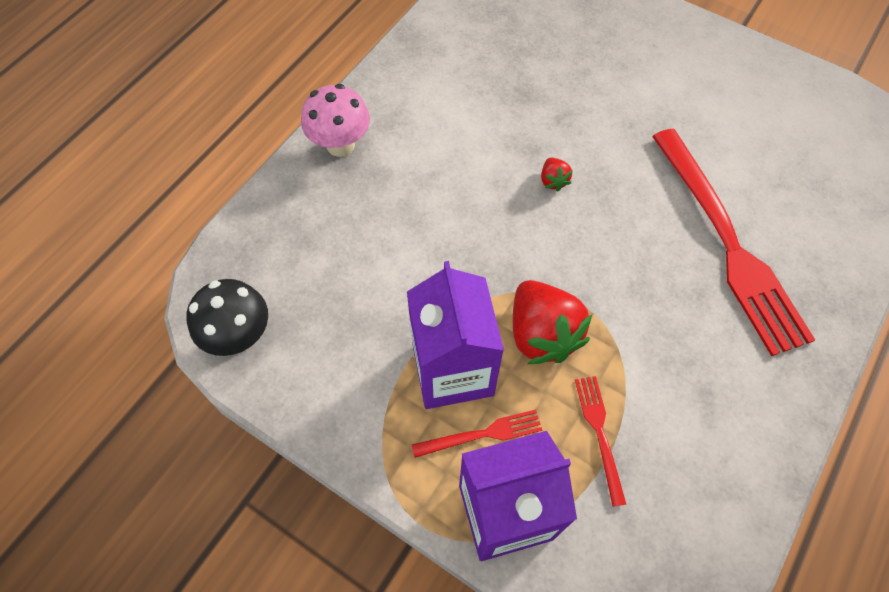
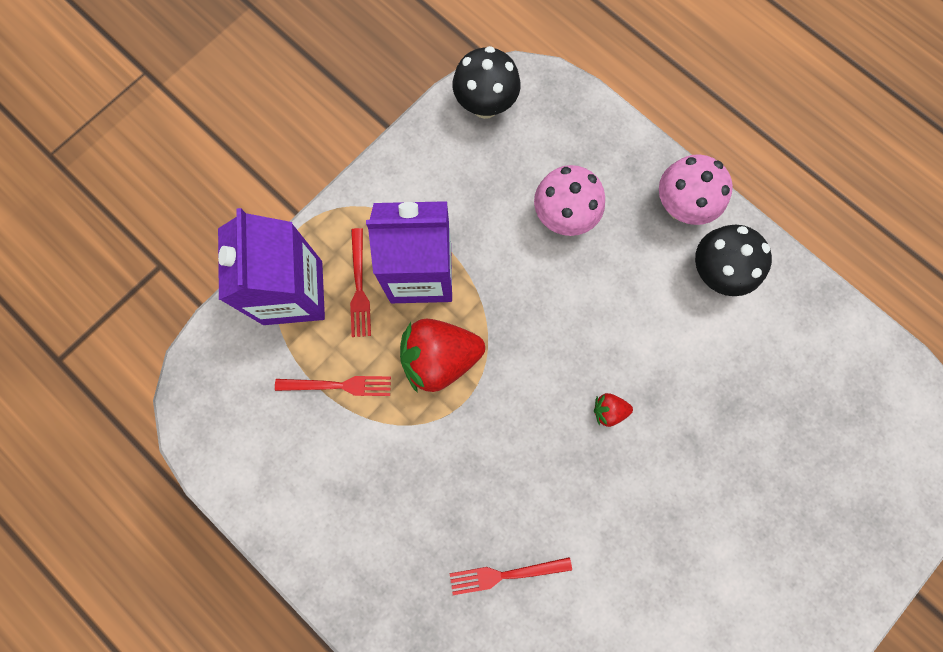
camera: 100 degrees right, 15 degrees up
red fork [652,128,815,356] -> red fork [450,557,572,595], size x0.43
none -> pink mushroom [534,165,605,236]
none -> black mushroom [695,225,772,296]

